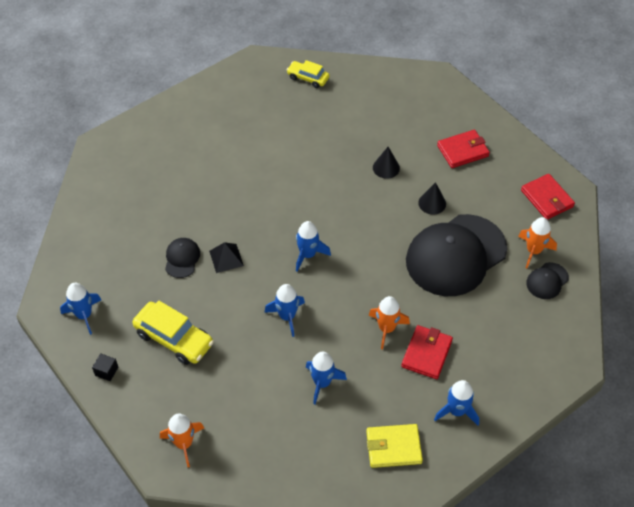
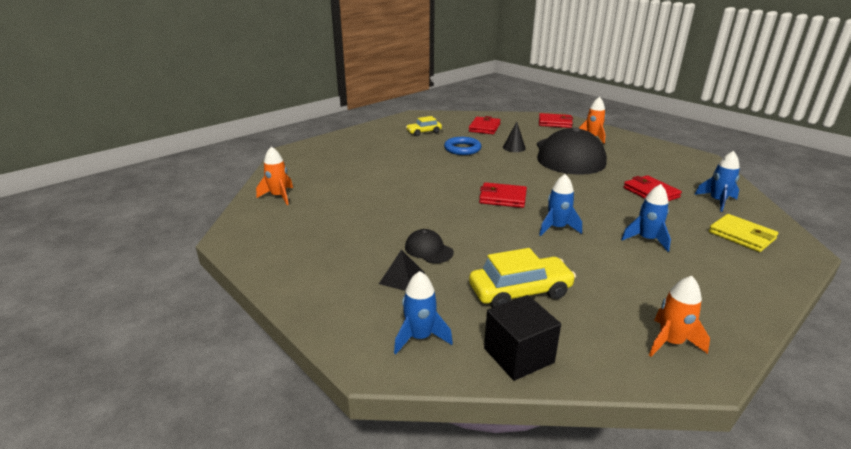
camera: 50 degrees left, 25 degrees down
black cube [92,353,118,381] -> black cube [484,295,561,381], size x2.06
black pyramid [209,242,244,273] -> black pyramid moved to [379,249,425,291]
yellow car [287,60,330,88] -> yellow car moved to [406,116,442,136]
blue rocket [296,221,331,272] -> red wallet [479,182,527,208]
yellow wallet [366,424,423,468] -> yellow wallet turned 75 degrees counterclockwise [709,214,778,252]
orange rocket [369,296,410,349] -> orange rocket moved to [256,146,293,205]
black cone [373,147,400,179] -> blue ring [444,137,481,155]
black cap [526,262,569,299] -> none

